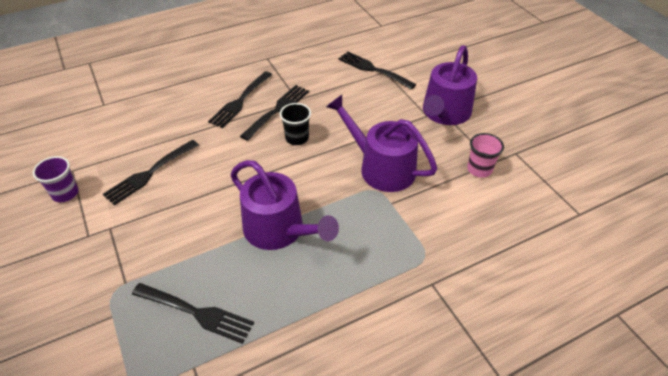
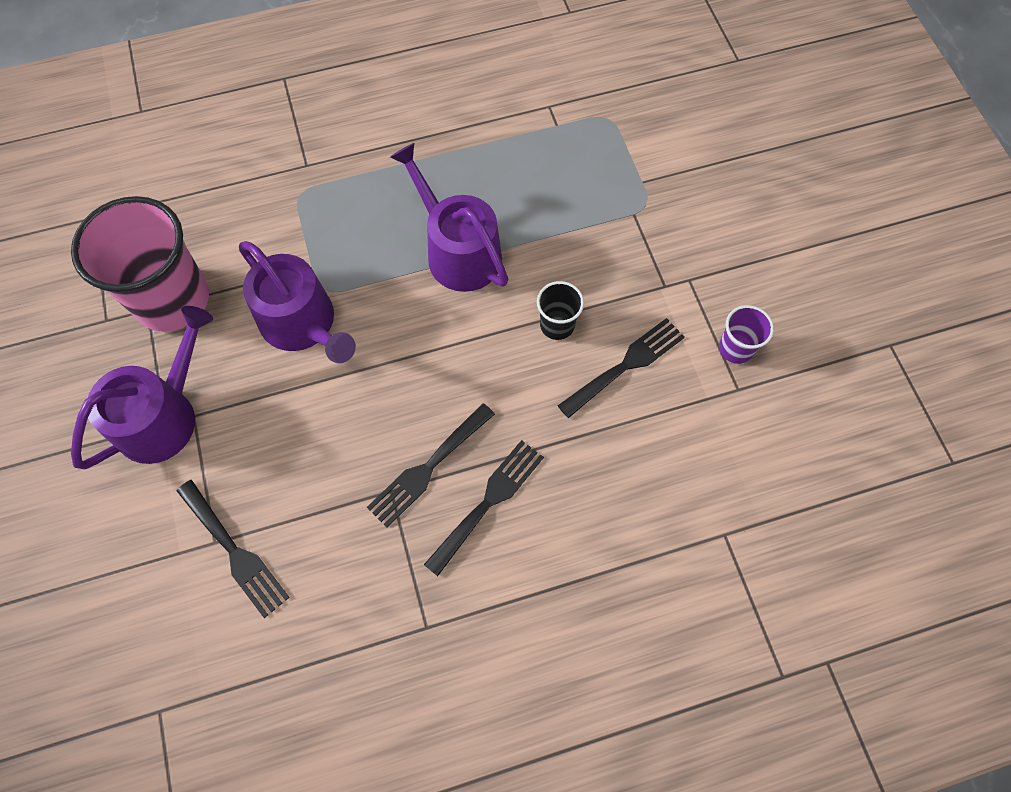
camera: 170 degrees left, 20 degrees up
black fork [132,283,254,344] -> none
black cup [280,103,311,145] -> black cup moved to [537,281,584,340]
pink cup [467,133,504,178] -> pink cup [71,196,209,332], size x2.19

